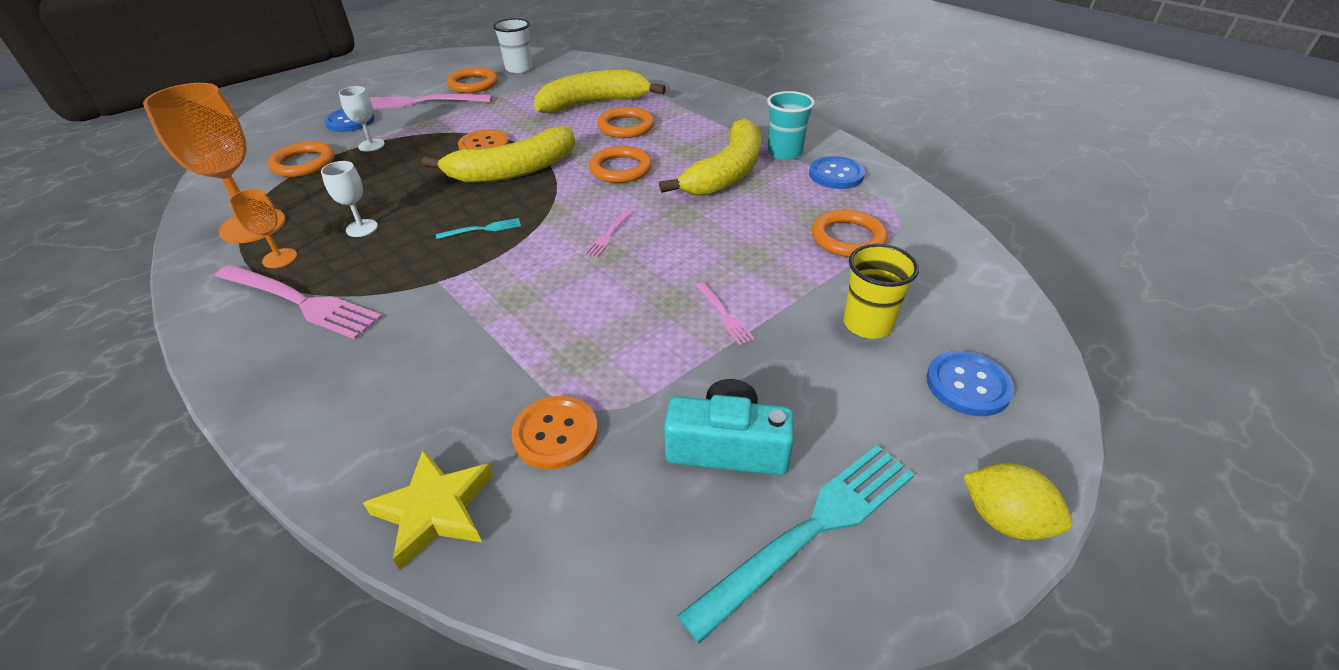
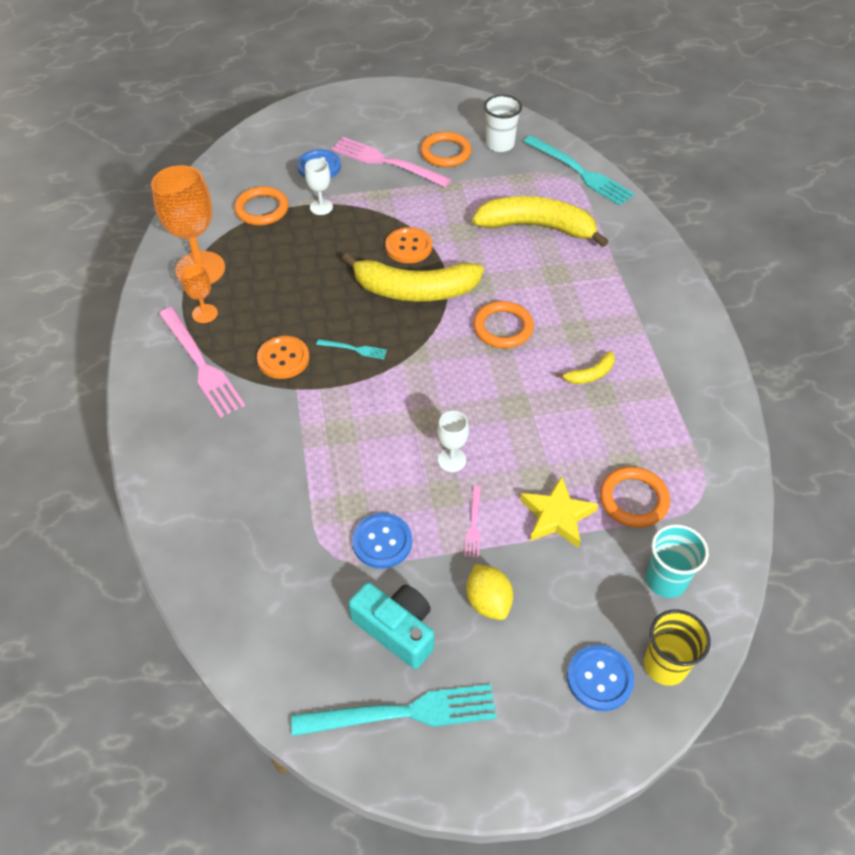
camera: 30 degrees right, 10 degrees up
white goblet [321,161,378,237] -> white goblet moved to [437,411,469,472]
yellow star [363,450,494,570] -> yellow star moved to [520,476,598,548]
orange button [511,396,598,470] -> orange button moved to [257,336,309,379]
pink fork [584,209,632,257] -> none
orange ring [598,107,654,138] -> none
yellow banana [659,118,761,196] -> yellow banana [555,351,615,384], size x0.44
turquoise cup [767,91,815,160] -> turquoise cup moved to [646,524,709,598]
blue button [809,156,865,189] -> blue button moved to [352,513,412,569]
yellow cup [843,244,919,339] -> yellow cup moved to [644,609,711,686]
yellow lemon [963,463,1073,540] -> yellow lemon moved to [466,564,513,620]
none -> turquoise fork [523,135,634,206]

